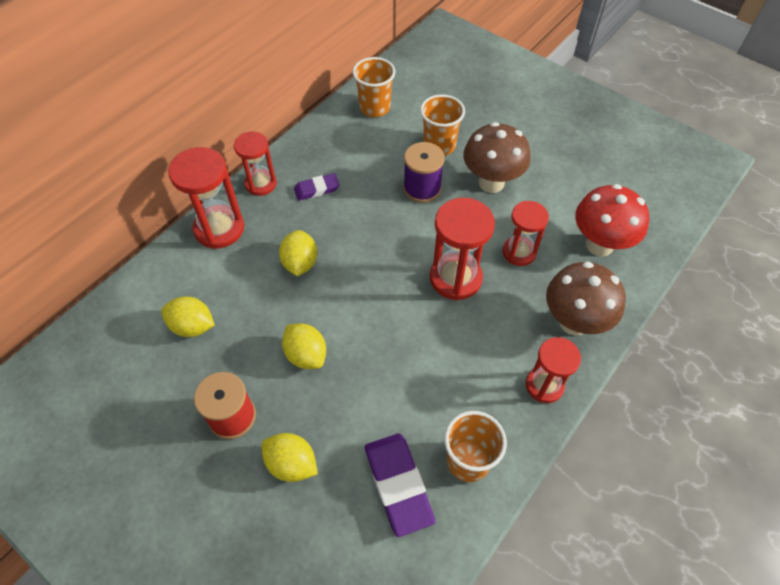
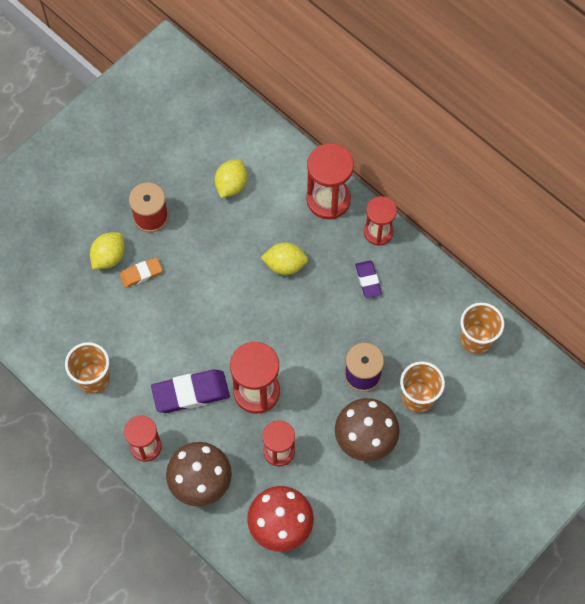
camera: 95 degrees right, 10 degrees up
yellow lemon [282,324,326,369] -> none
purple eraser [365,433,435,537] -> purple eraser moved to [151,369,230,413]
none -> orange eraser [120,257,163,288]

